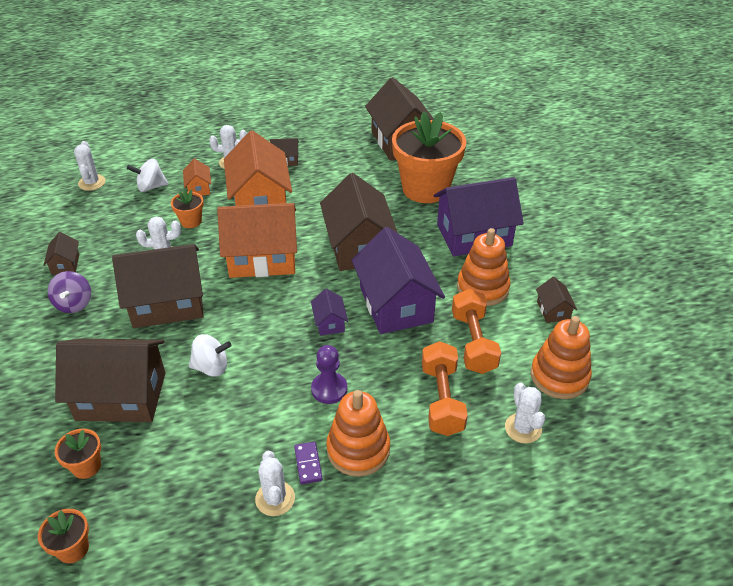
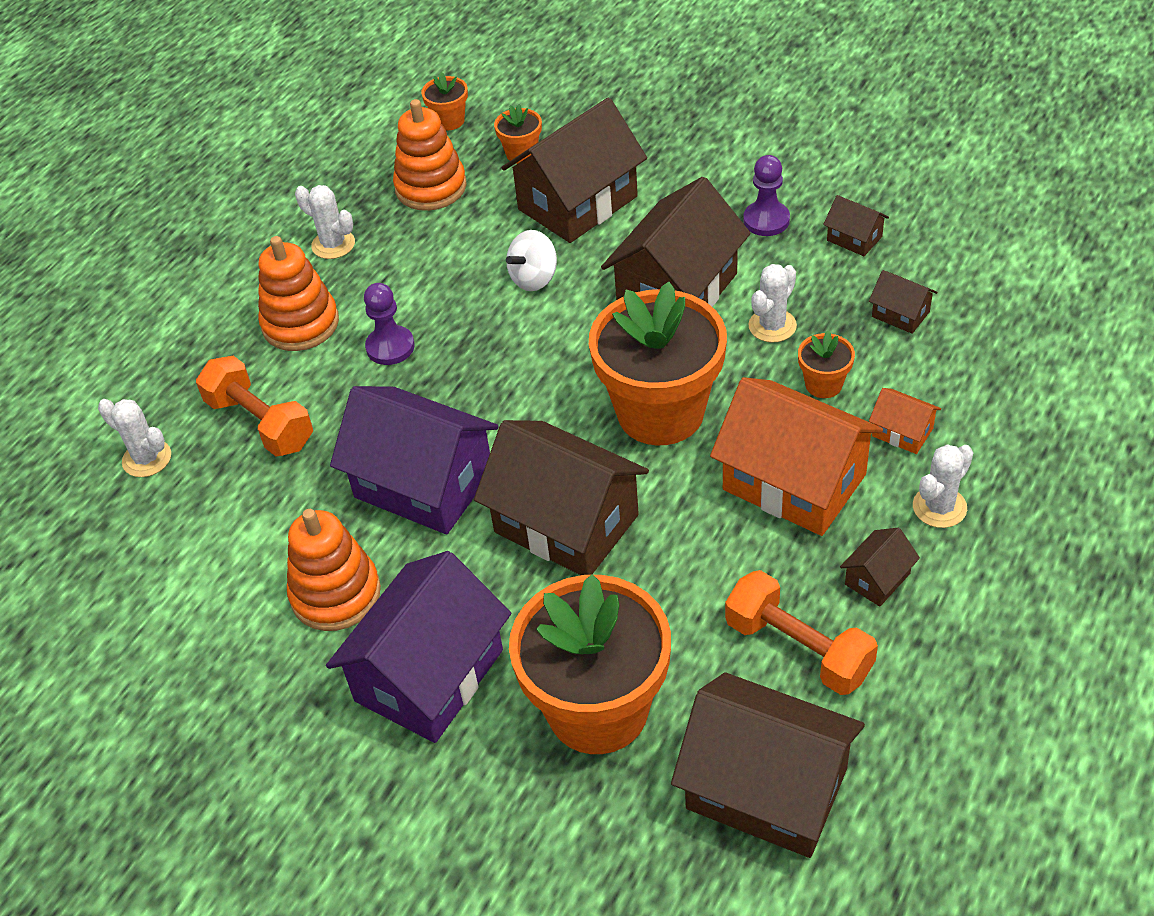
camera: 140 degrees right, 5 degrees up
purple spinning top [48,271,91,313] -> purple pawn [743,155,790,236]
white cactus [74,141,106,191] -> none
white spinning top [127,159,169,192] -> none
orange house [217,203,297,278] -> orange flower pot [589,282,727,445]
purple domino [294,442,322,484] -> none
purple house [311,288,348,336] -> none
orange dumbbell [452,289,501,374] -> orange dumbbell moved to [725,570,878,695]
orange stacking toy [531,316,592,399] -> orange stacking toy moved to [393,99,467,211]
brown house [536,277,577,323] -> brown house moved to [869,270,937,334]

